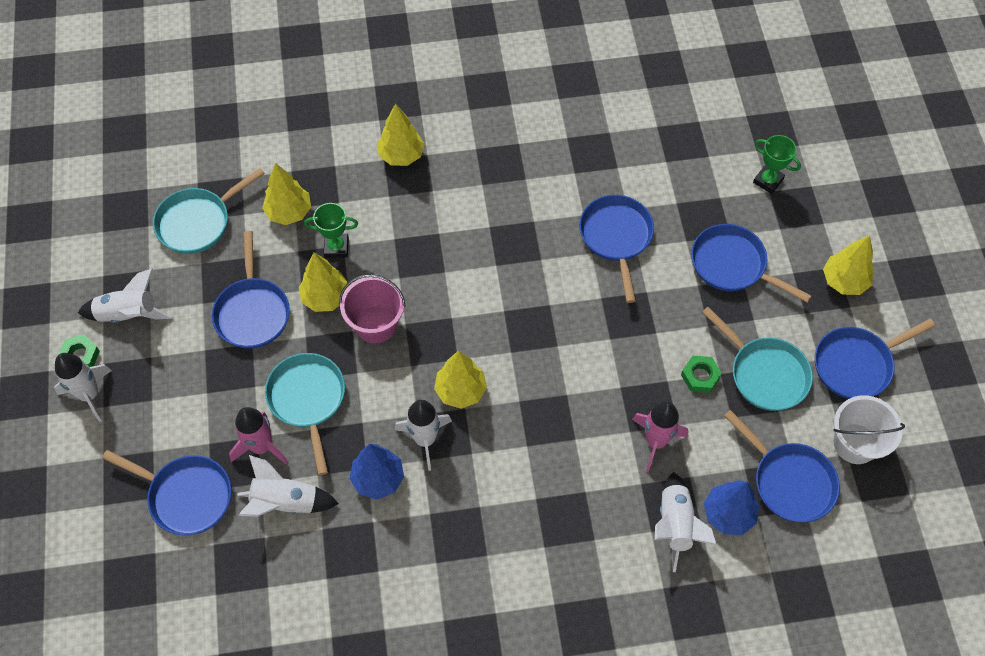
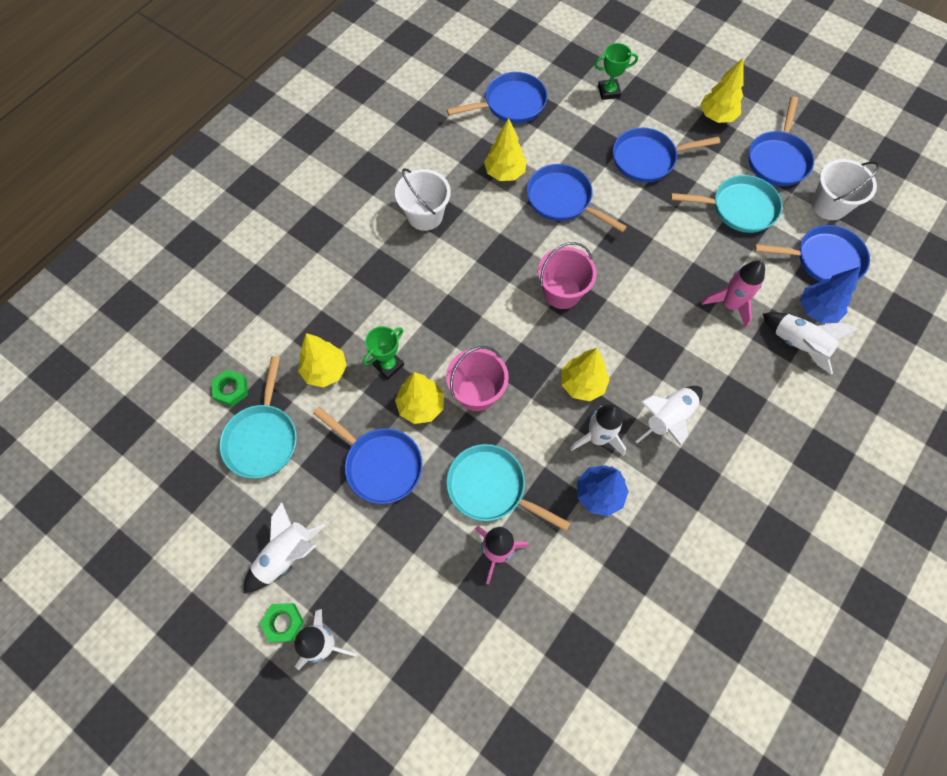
camera: 45 degrees left, 5 degrees up
blue pan [102,450,232,535] -> blue pan moved to [446,72,547,123]
white rocket [237,455,339,517] -> white rocket moved to [635,386,703,446]
yellow tree [377,103,424,166] -> yellow tree moved to [484,118,527,181]
green nut [681,356,722,393] -> green nut moved to [212,369,248,407]
none -> white bucket [395,168,451,231]
none -> pink bucket [538,242,597,309]

